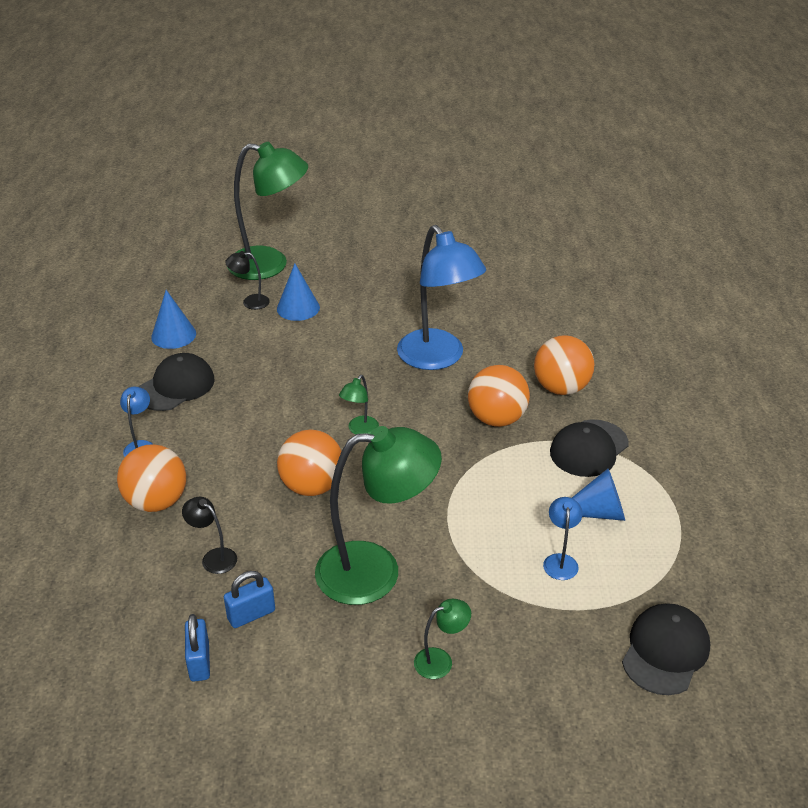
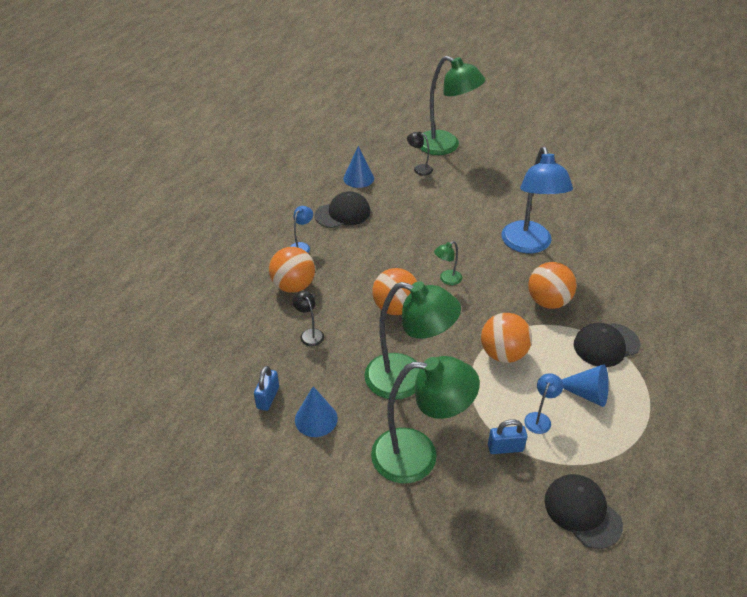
camera: 25 degrees right, 5 degrees up
blue padlock [224,571,275,628] -> blue padlock moved to [488,419,527,454]
blue cone [277,263,320,321] -> blue cone moved to [295,386,338,437]
green lamp [414,599,471,679] -> green lamp [371,356,480,484], size x2.37
orange ball [534,335,594,395] -> orange ball moved to [481,313,532,363]
black cap [622,603,710,695] -> black cap turned 90 degrees counterclockwise [544,474,623,549]

